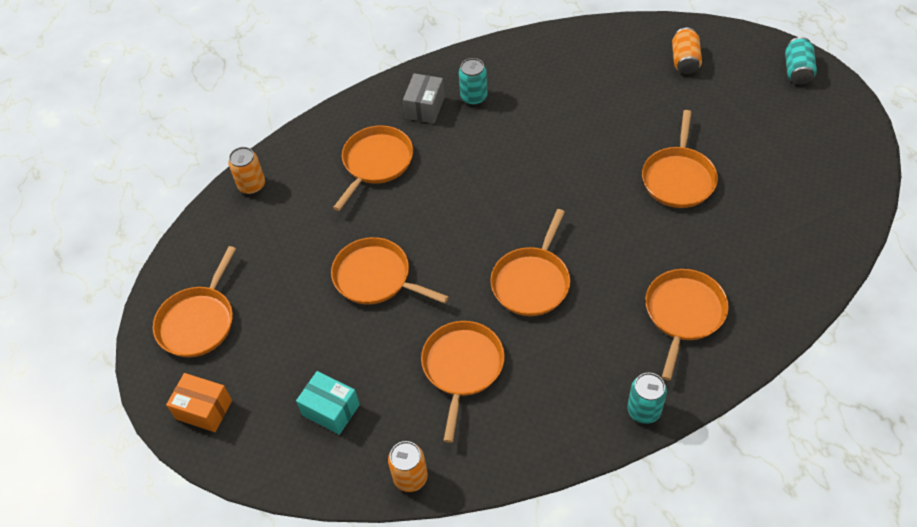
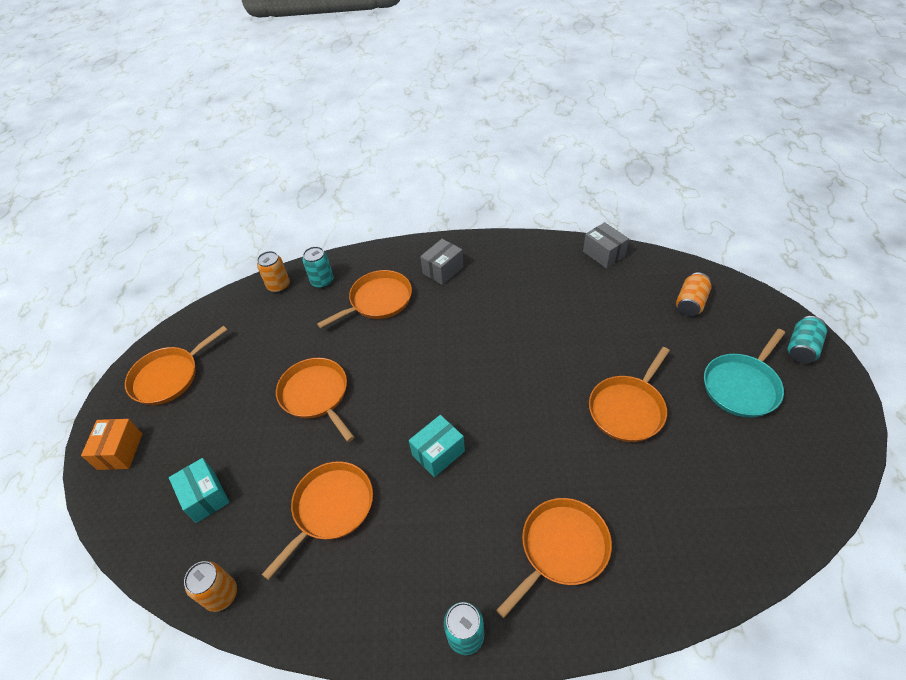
camera: 25 degrees right, 5 degrees down
orange box [166,373,232,432] -> orange box turned 45 degrees clockwise [81,419,142,470]
turquoise can [459,58,487,105] -> turquoise can moved to [303,246,334,288]
orange pan [490,209,570,316] -> turquoise box [409,415,465,477]
none -> grey box [583,222,629,269]
none -> turquoise pan [704,329,785,418]

